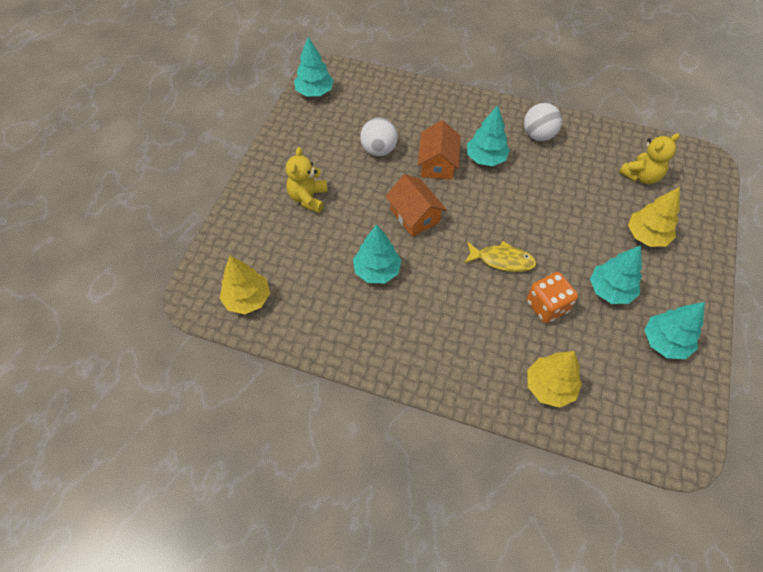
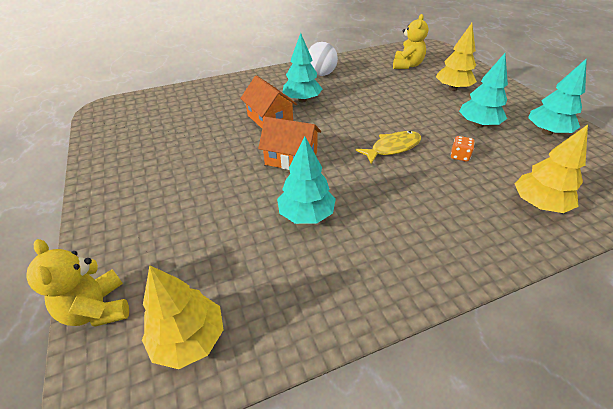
camera: 40 degrees left, 15 degrees down
yellow teddy bear [286,147,327,213] -> yellow teddy bear moved to [27,239,129,327]
turquoise tree [294,37,334,96] -> none
white ball [360,118,398,156] -> none
orange dice [527,272,578,323] -> orange dice [451,136,475,161], size x0.53

